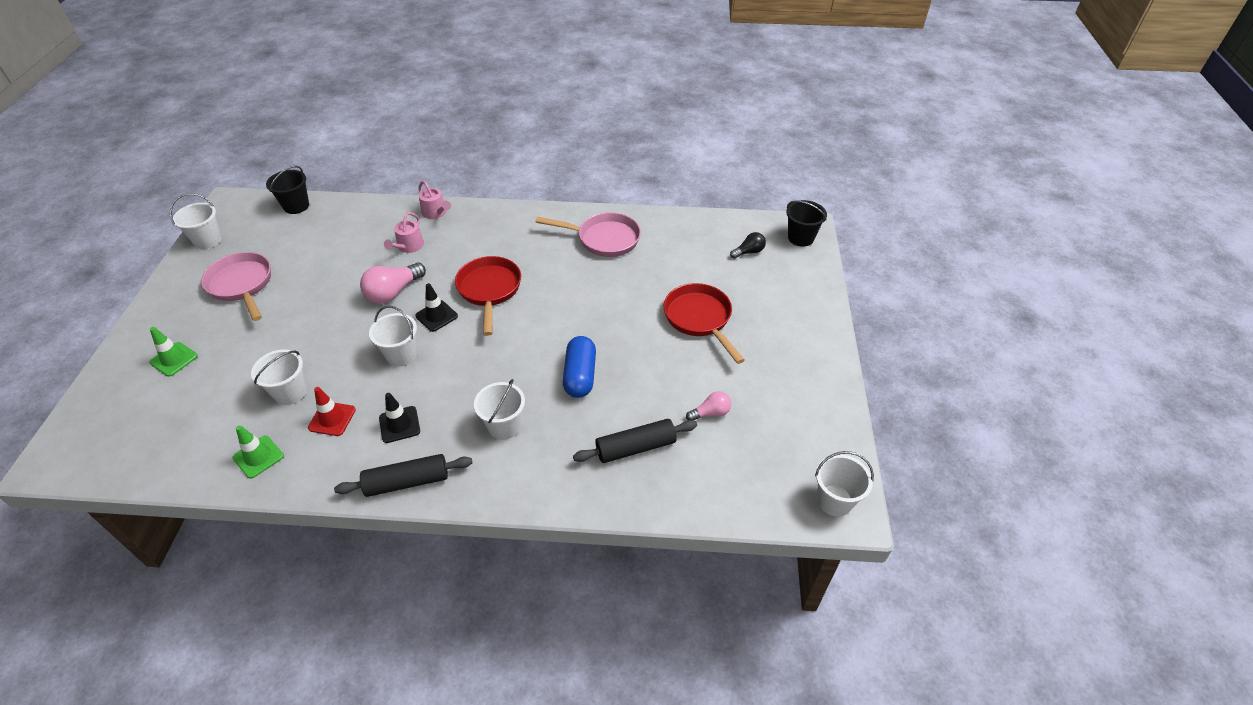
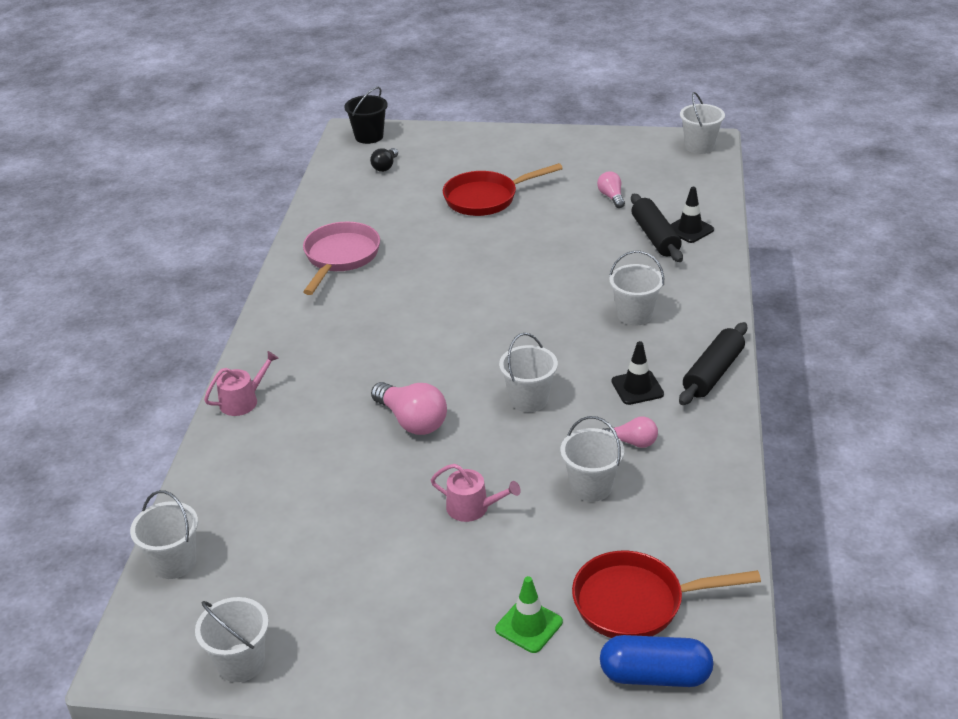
camera: 85 degrees left, 10 degrees down
pink pan [201,252,271,321] -> none
green traffic cone [233,425,284,479] -> none
black bucket [266,166,309,214] -> white bucket [130,490,198,579]
red traffic cone [308,387,356,436] -> pink light bulb [602,416,658,448]
black rolling pin [334,454,473,497] -> black rolling pin turned 45 degrees clockwise [679,322,747,405]
pink watering can [384,212,424,253] -> pink watering can moved to [431,464,521,522]
black traffic cone [415,283,458,332] -> black traffic cone moved to [670,187,714,243]
red pan [455,256,521,336] -> red pan moved to [572,551,761,638]
blue capsule [563,336,596,398] -> blue capsule moved to [600,635,713,687]
black light bulb [730,232,766,259] -> black light bulb turned 135 degrees counterclockwise [370,148,398,172]

